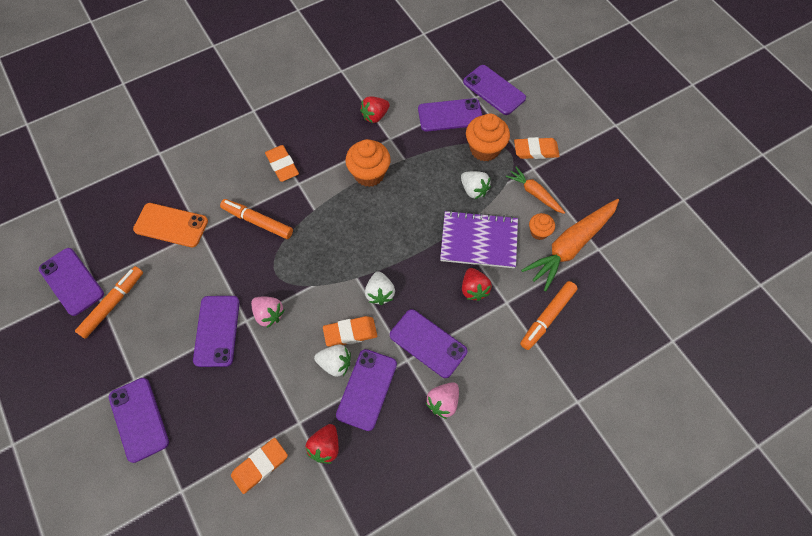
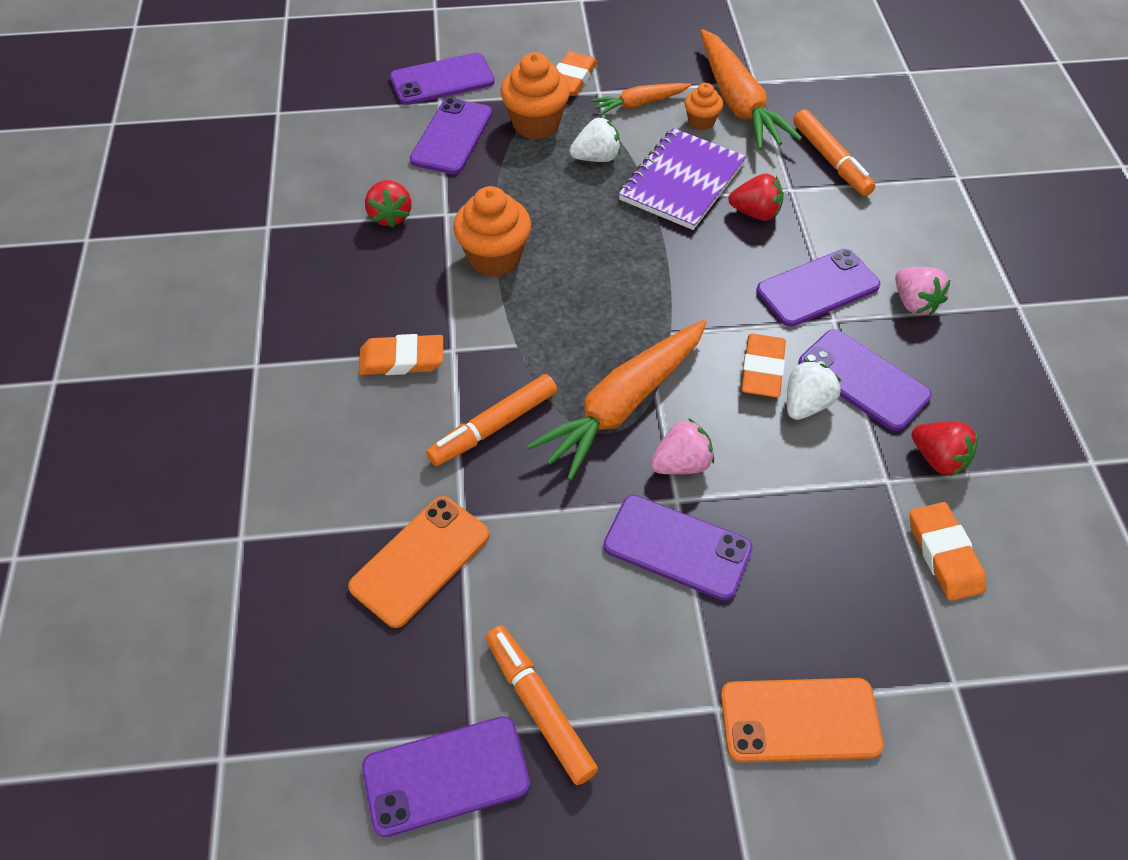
camera: 65 degrees left, 10 degrees down
purple phone [109,378,169,463] -> orange phone [721,678,884,762]
white strawberry [365,271,395,305] -> none
none -> orange carrot [527,320,707,481]

